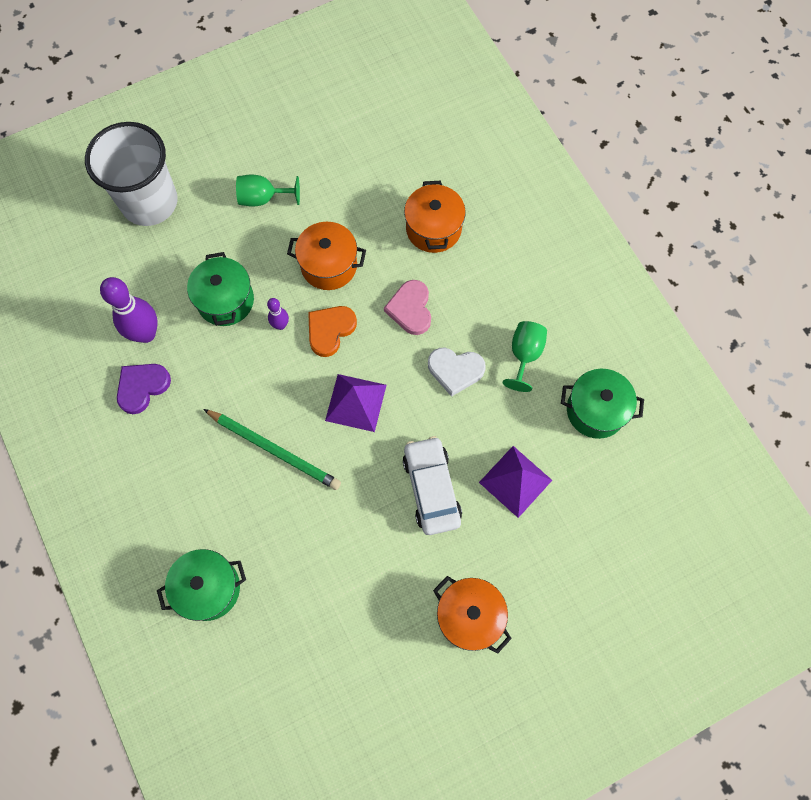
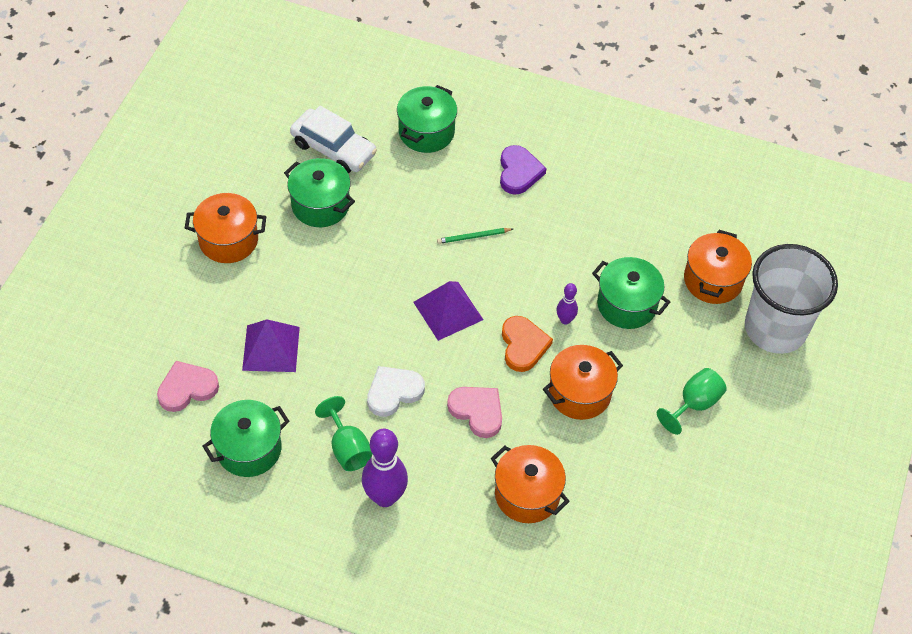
camera: 135 degrees right, 15 degrees down
purple bowling pin [100,277,158,343] -> purple bowling pin moved to [362,429,408,507]
purple heart [117,364,171,414] -> purple heart moved to [500,145,547,195]
green pencil [203,409,341,490] -> green pencil [437,228,513,244], size x0.50
white car [403,436,462,535] -> white car moved to [290,106,377,173]
none -> pink heart [157,361,219,412]
none -> green pot [284,158,355,227]
none -> orange pot [684,230,752,304]

